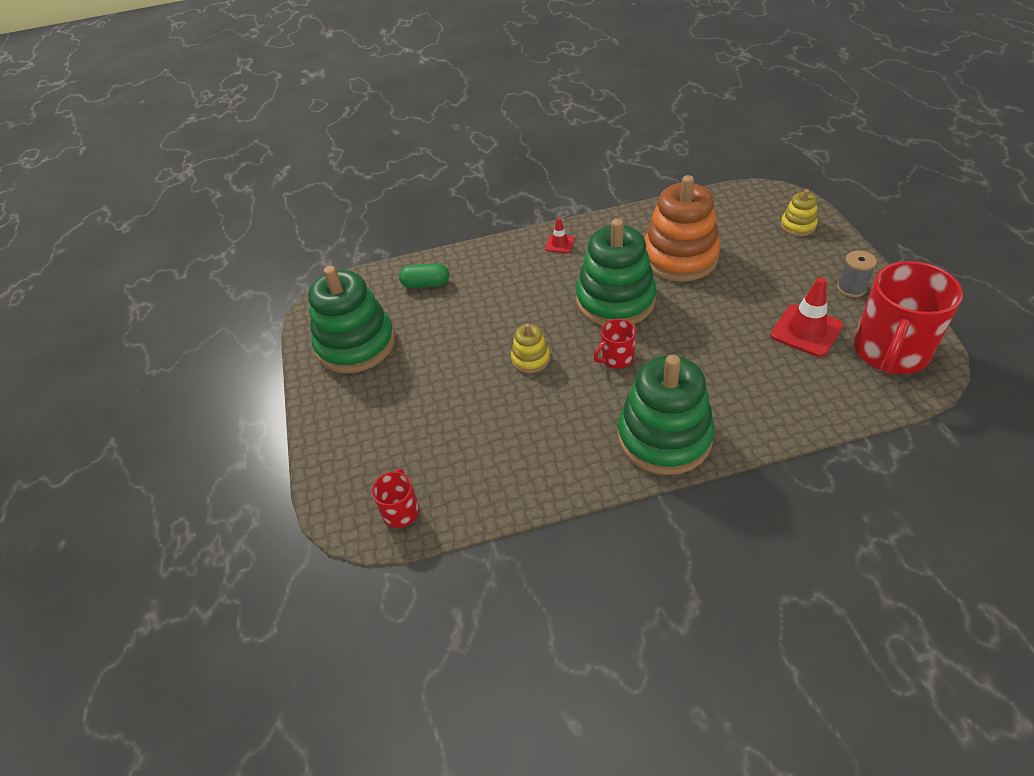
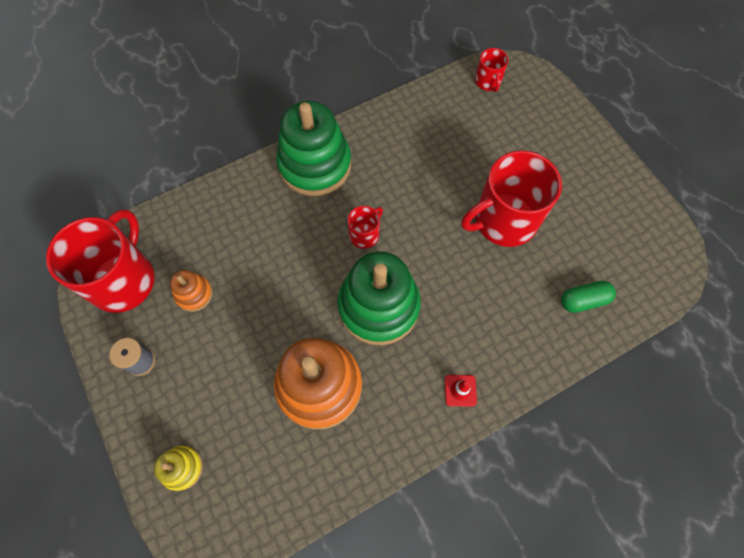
camera: 160 degrees right, 20 degrees up
green stacking toy [308,266,395,373] -> none
yellow stacking toy [511,323,550,373] -> none
red traffic cone [770,277,843,357] -> orange stacking toy [170,270,213,312]
none -> red mug [461,150,562,247]

